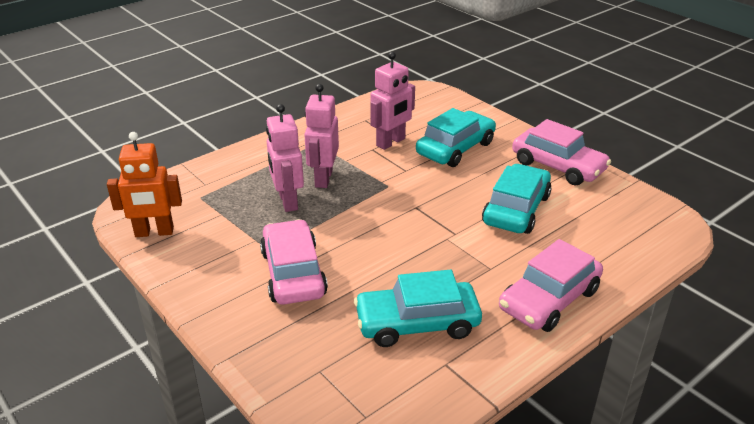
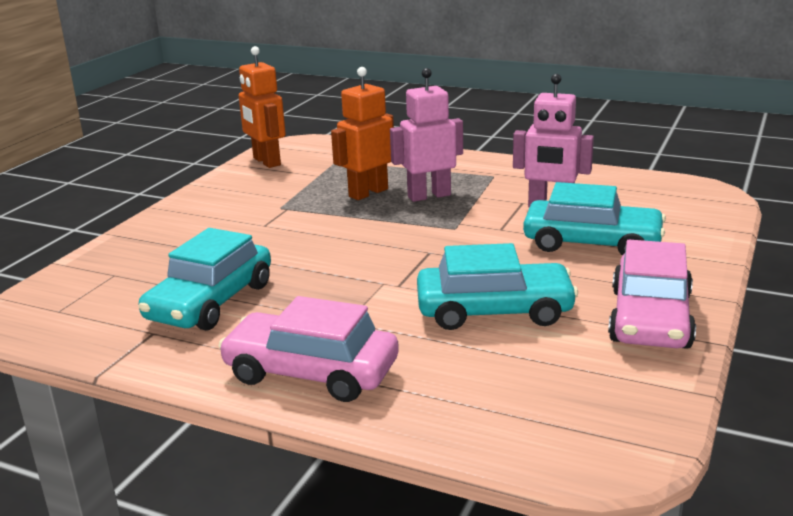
camera: 65 degrees right, 10 degrees down
pink car [260,219,328,305] -> none
pink robot [266,104,304,212] -> orange robot [331,67,394,200]
turquoise car [354,270,482,347] -> turquoise car turned 120 degrees counterclockwise [139,228,271,330]

